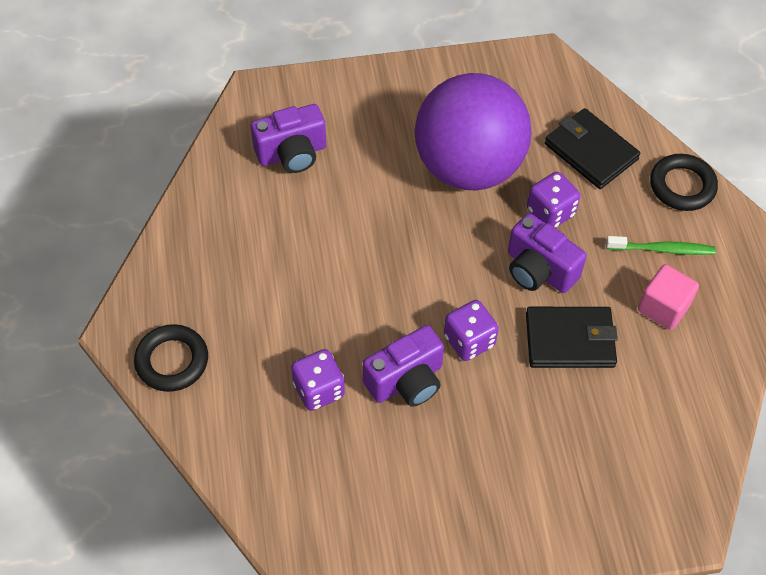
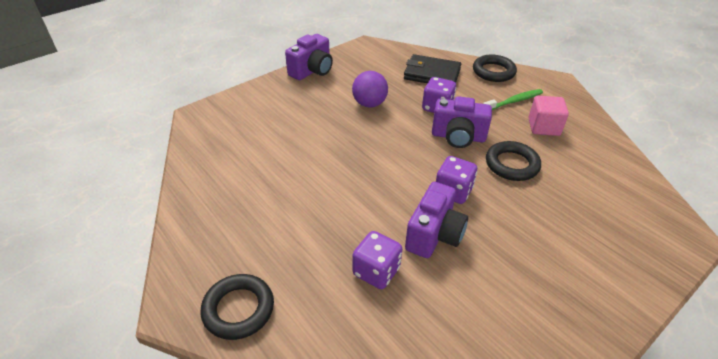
camera: 30 degrees left, 15 degrees down
purple camera [251,104,326,173] -> purple camera moved to [285,34,333,80]
purple ball [415,73,532,190] -> purple ball [352,71,388,107], size x0.45
black wallet [526,307,618,368] -> black ring [486,141,541,181]

